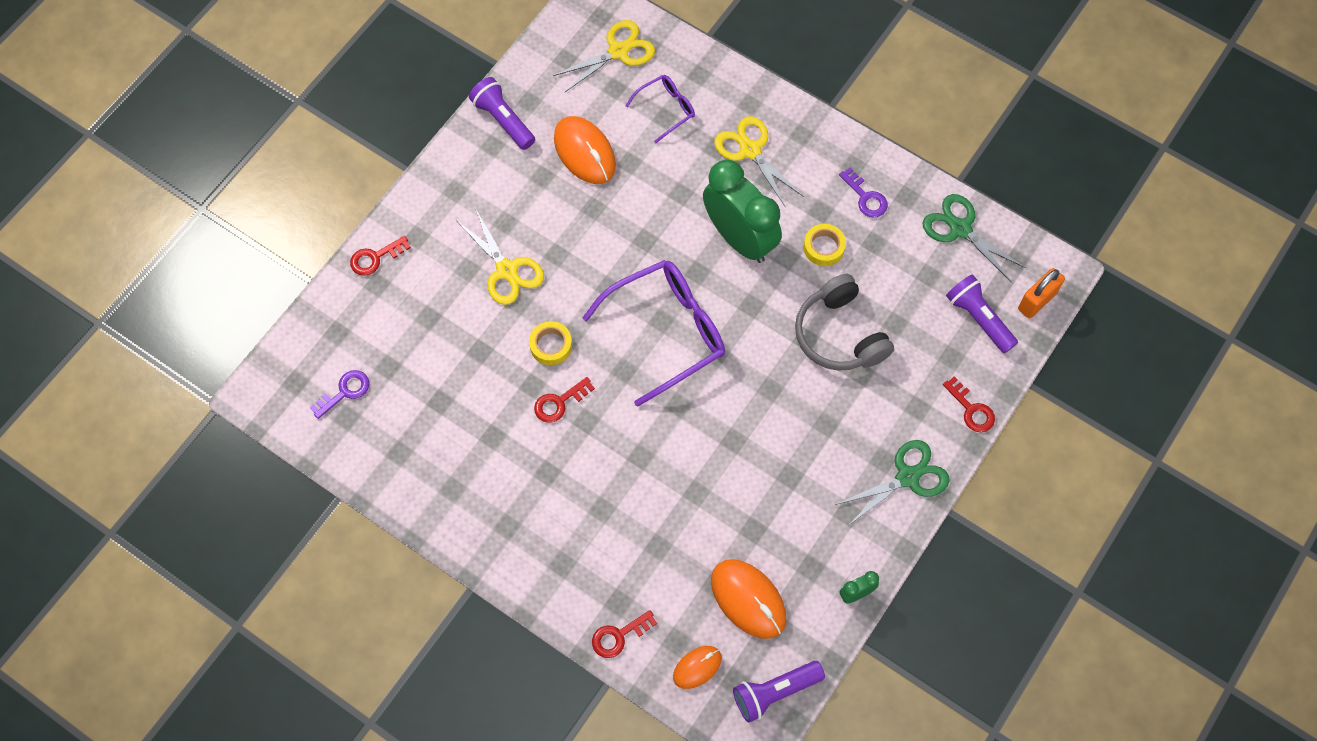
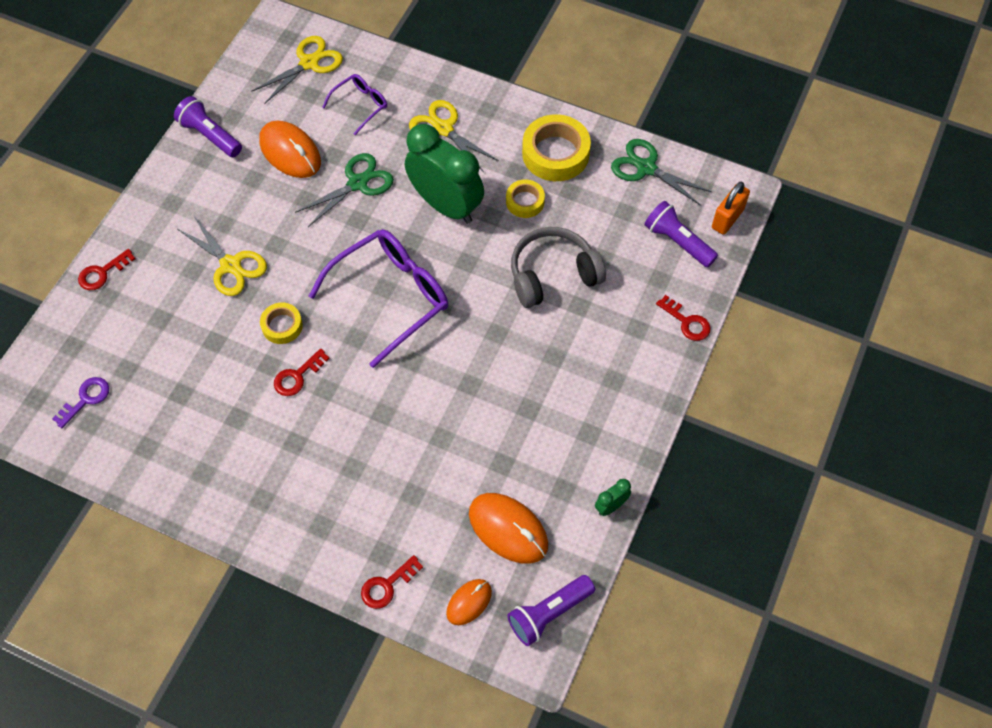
camera: 10 degrees left, 5 degrees down
grey headphones [795,274,894,371] -> grey headphones turned 105 degrees clockwise [511,227,606,308]
green scissors [835,440,950,525] -> green scissors moved to [295,153,394,227]
purple key [839,167,888,218] -> yellow tape [522,114,591,181]

